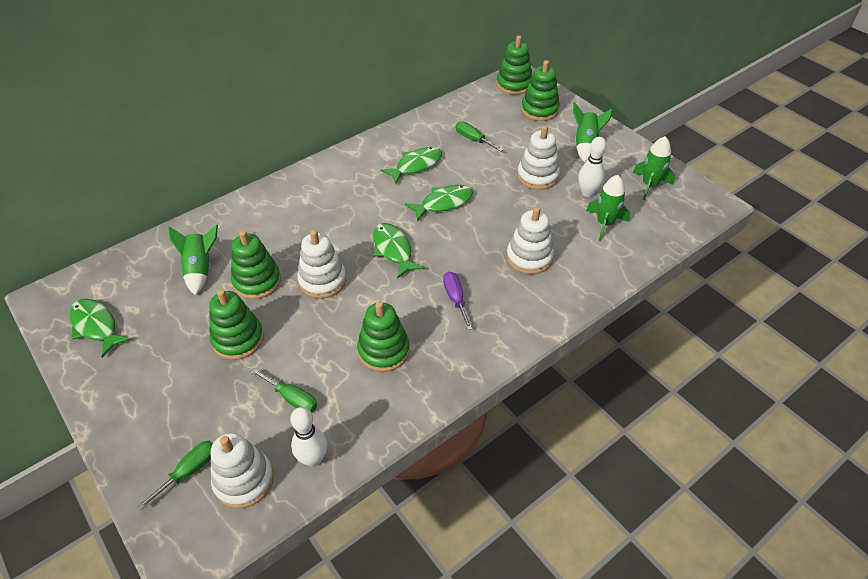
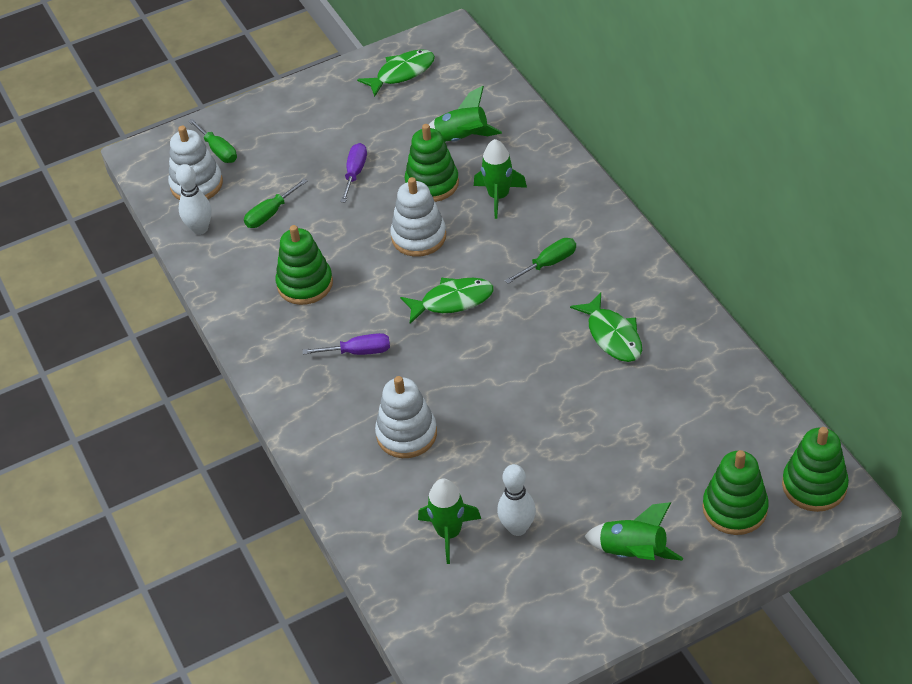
camera: 105 degrees right, 0 degrees up
green stacking toy [209,289,264,360] -> purple screwdriver [340,143,367,203]
green fish [405,185,473,222] -> none
green screwdriver [456,121,503,152] -> green screwdriver moved to [505,238,576,284]
white stacking toy [517,125,560,190] -> none
green rocket [633,136,675,200] -> green rocket moved to [474,139,527,219]

